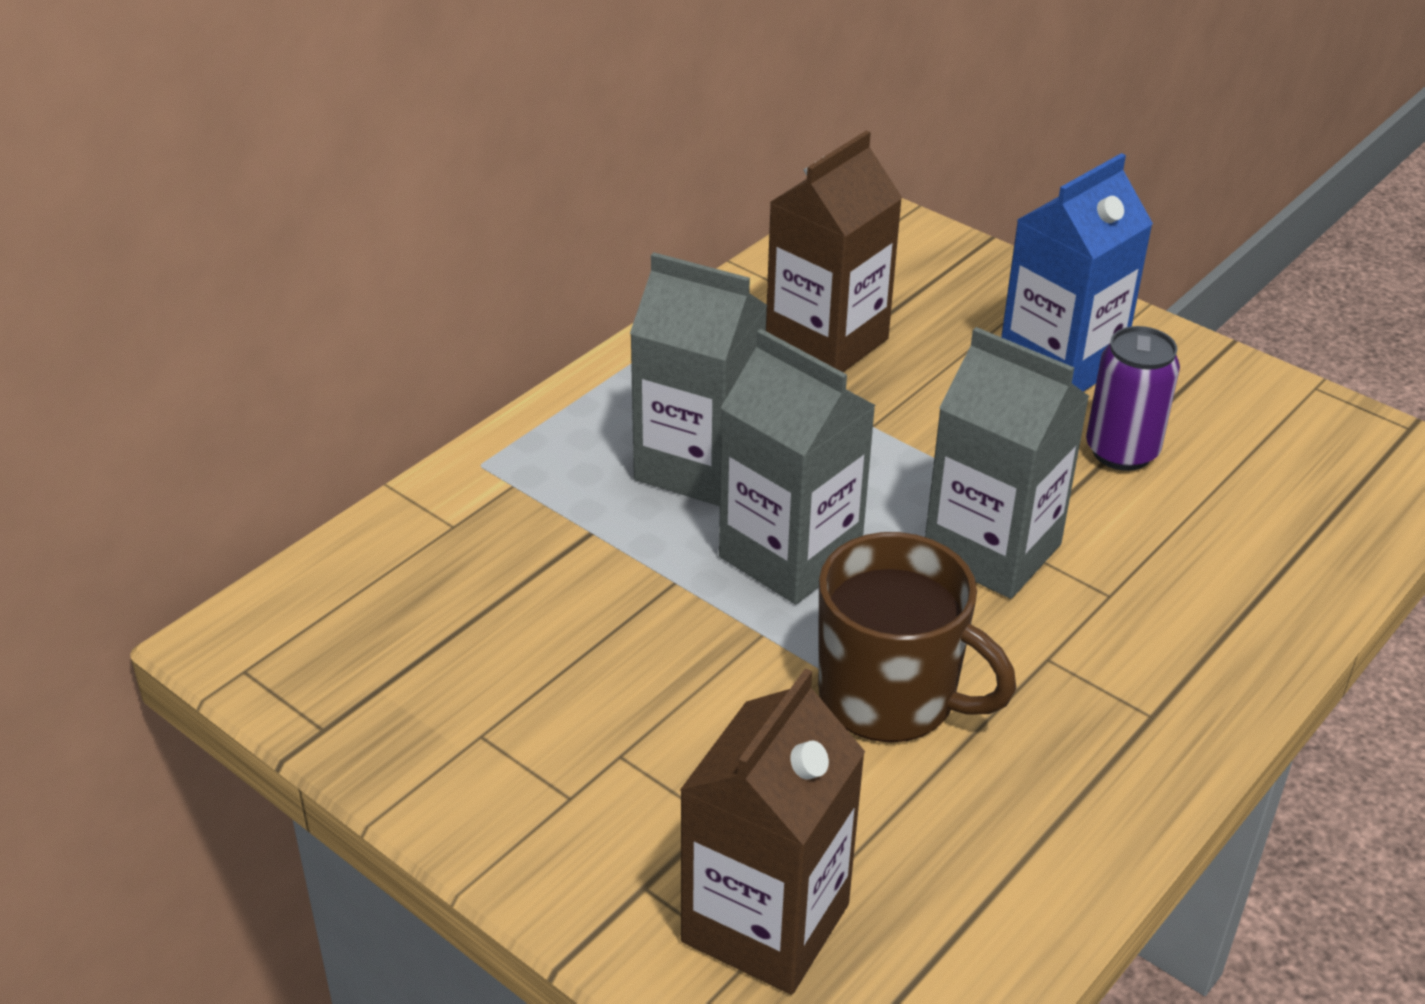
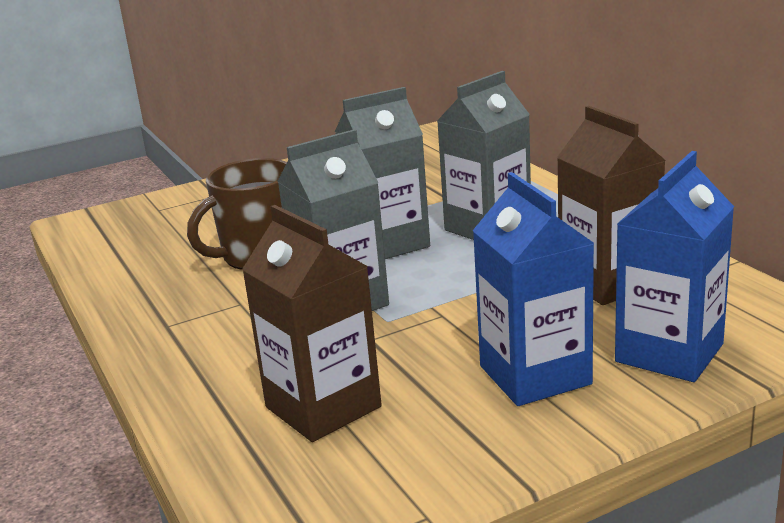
camera: 115 degrees right, 15 degrees down
brown carton [680,668,865,995] -> brown carton moved to [242,205,382,442]
purple can [1086,326,1180,471] -> none
none -> blue carton [615,151,734,382]

